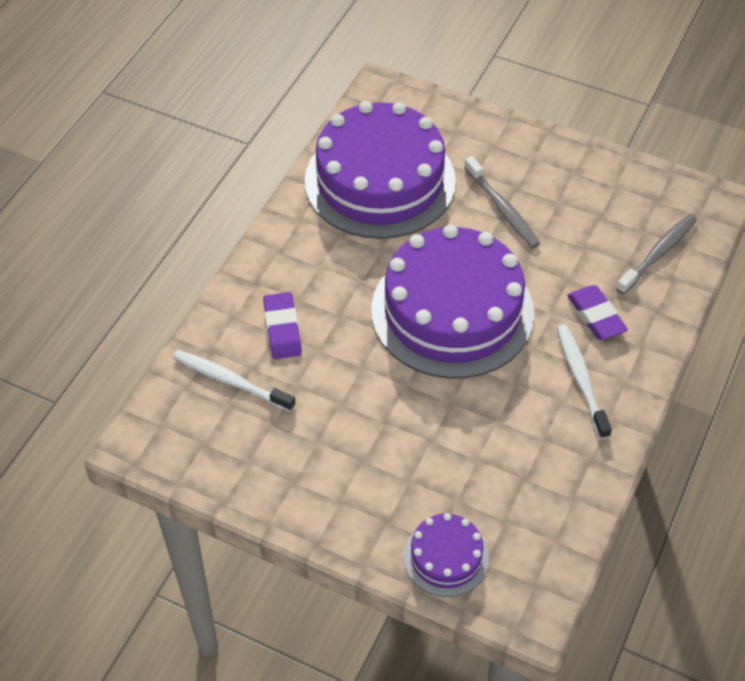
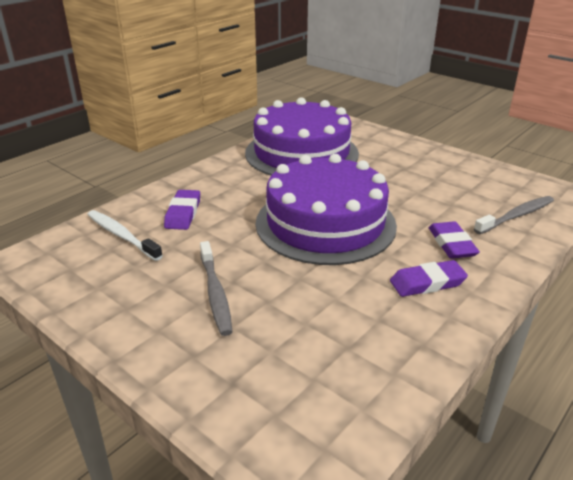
camera: 15 degrees right, 20 degrees down
purple cake [404,513,489,597] -> none
grey toothbrush [464,156,540,248] -> grey toothbrush moved to [200,241,232,336]
white toothbrush [557,324,612,439] -> purple eraser [390,260,468,297]

